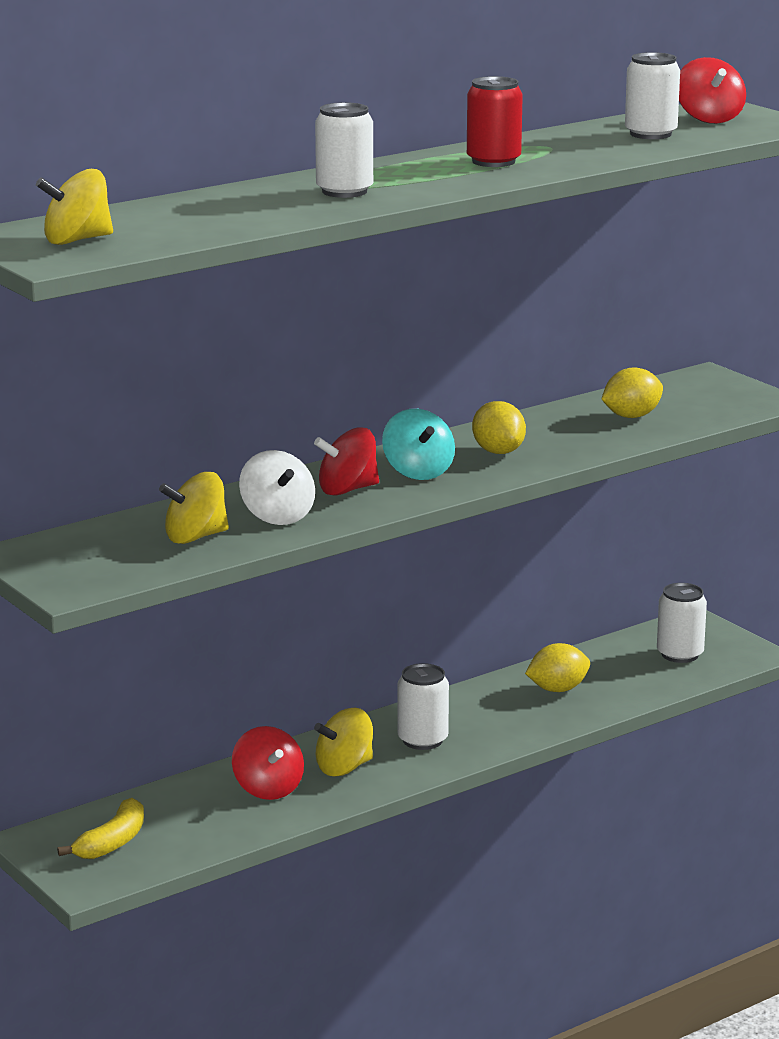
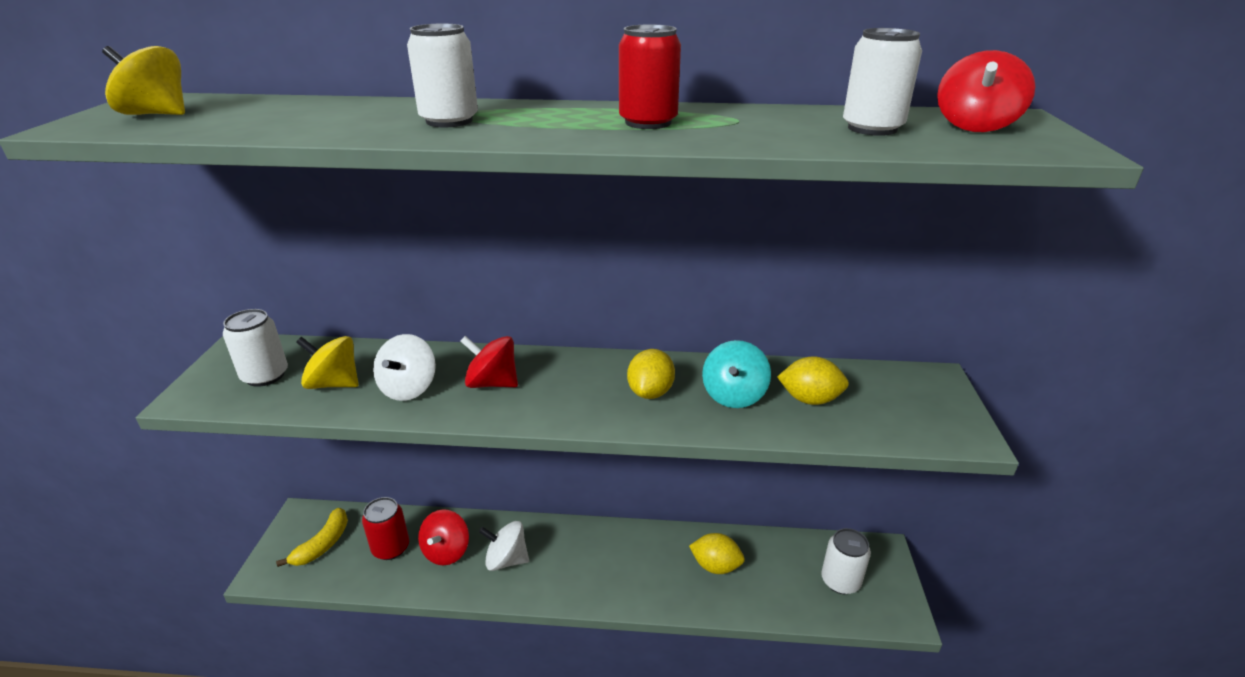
camera: 40 degrees right, 10 degrees up
yellow banana [57,798,144,859] -> yellow banana turned 45 degrees counterclockwise [276,508,348,567]
yellow spinning top [314,708,373,776] -> white spinning top [479,521,529,571]
turquoise spinning top [382,409,455,480] -> turquoise spinning top moved to [702,340,771,408]
white can [397,663,449,750] -> white can moved to [223,309,288,387]
none -> red can [362,497,409,560]

